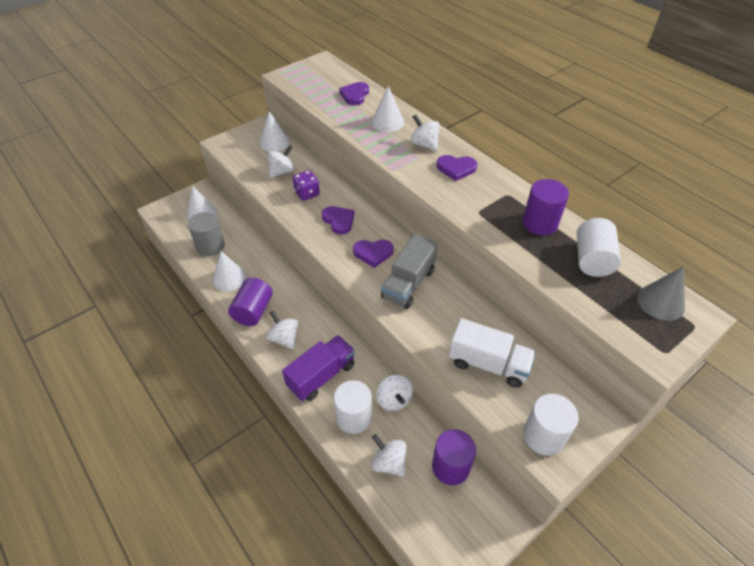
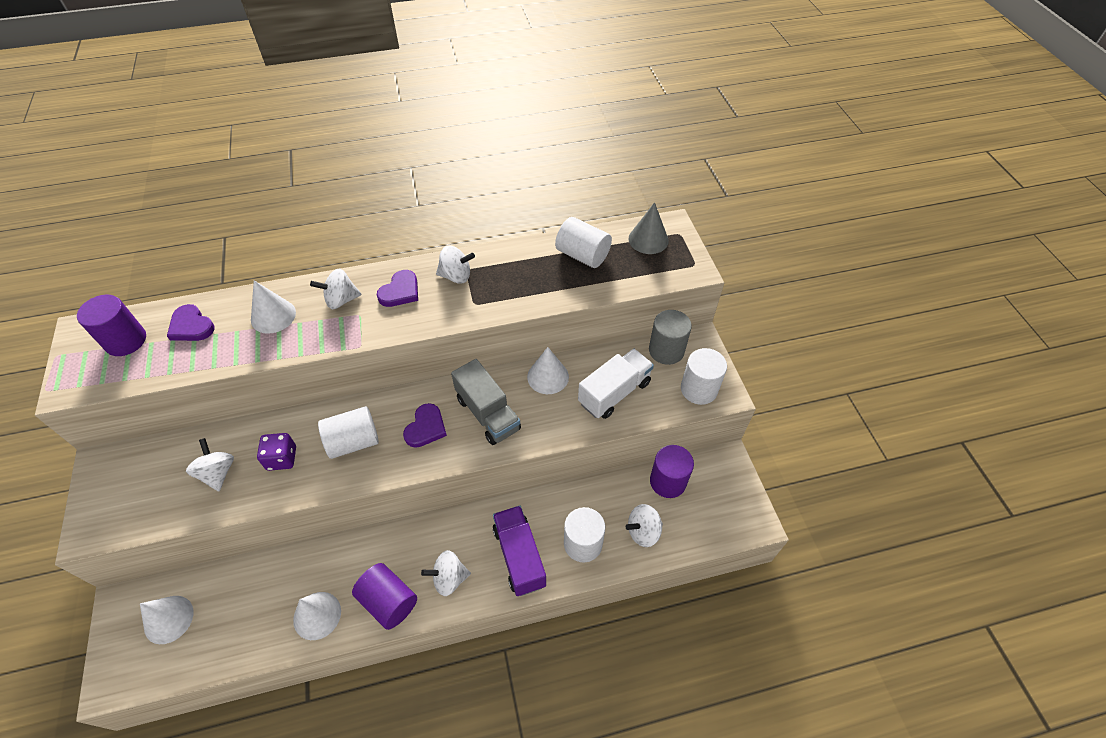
camera: 65 degrees left, 5 degrees up
grey cylinder [188,212,225,256] -> grey cylinder moved to [649,310,692,365]
white cone [259,111,290,152] -> white cone moved to [527,347,569,394]
purple heart [322,206,355,235] -> white cylinder [318,406,379,459]
white spinning top [377,375,413,411] -> white spinning top moved to [436,246,475,284]
purple cylinder [522,179,569,235] -> purple cylinder moved to [77,295,146,356]

